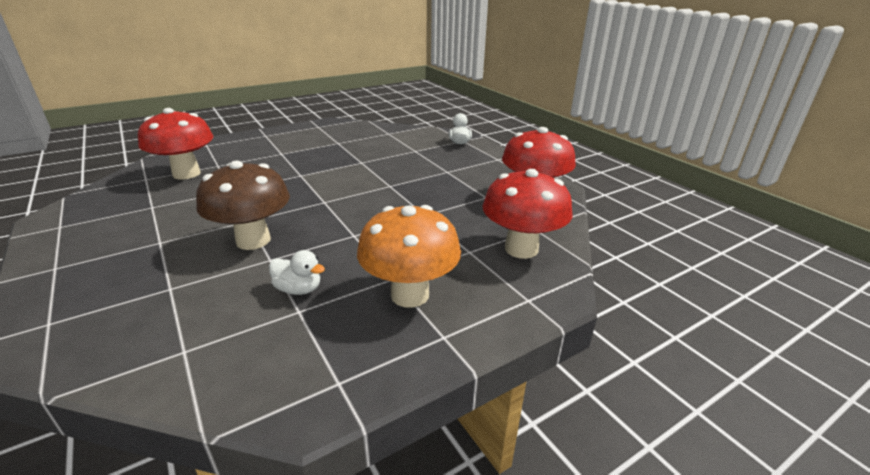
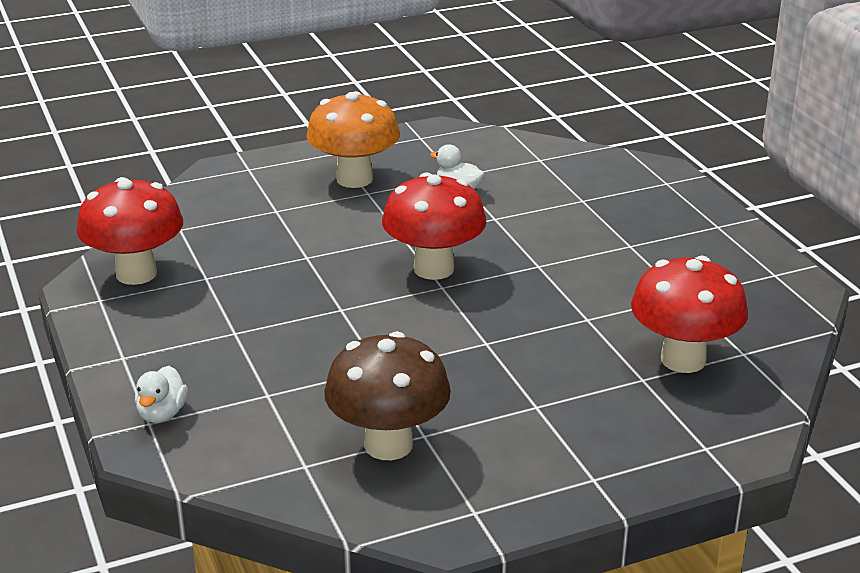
camera: 170 degrees left, 0 degrees up
brown mushroom [196,161,290,250] -> brown mushroom moved to [324,331,451,460]
red mushroom [483,169,572,259] -> red mushroom moved to [382,172,486,280]

